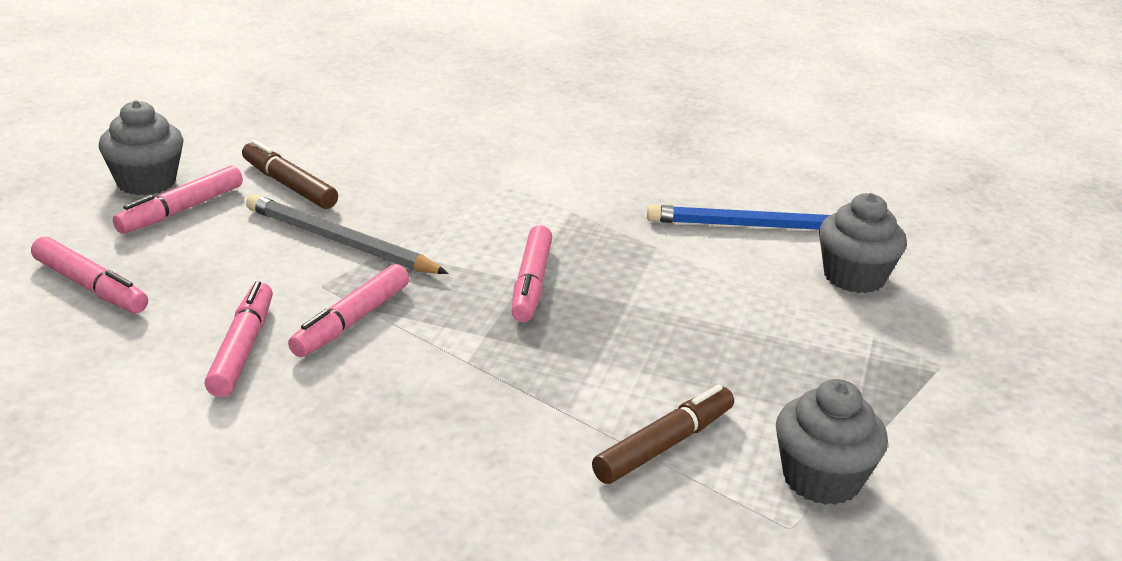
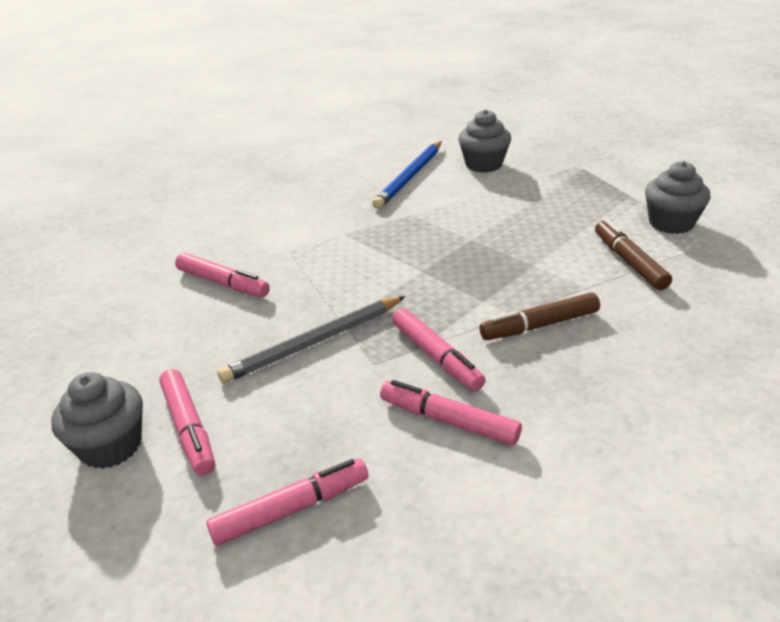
camera: 60 degrees left, 5 degrees up
brown marker [242,140,338,209] -> brown marker moved to [479,293,600,340]
pink marker [511,225,552,322] -> pink marker moved to [175,253,270,297]

